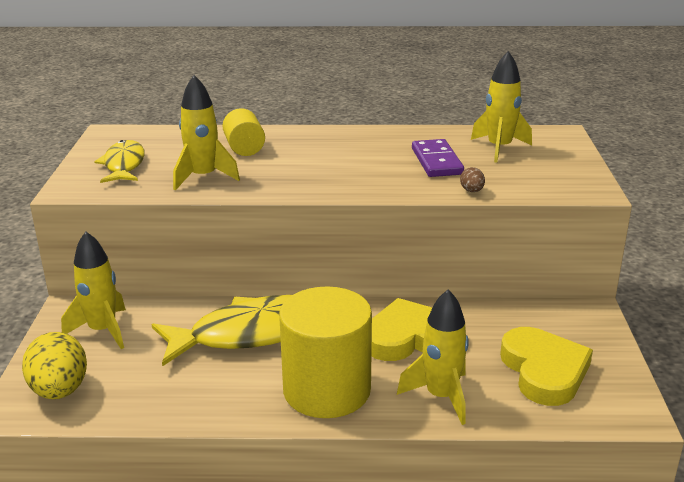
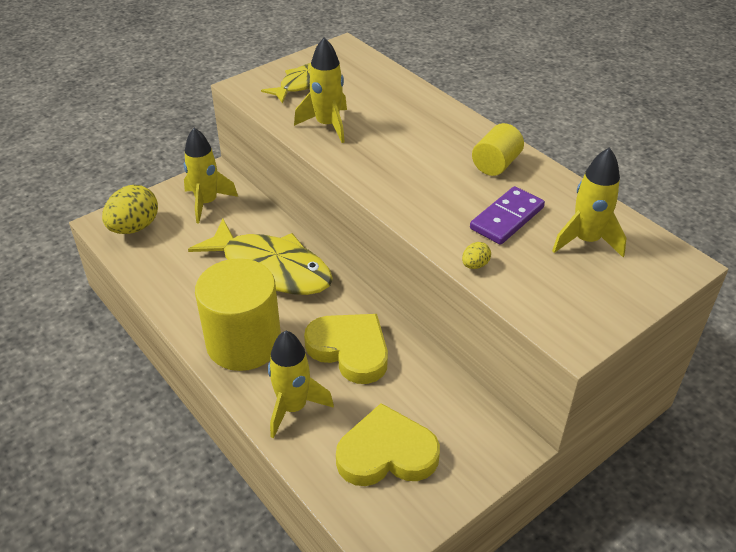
camera: 50 degrees right, 15 degrees up
yellow cylinder [222,108,265,156] -> yellow cylinder moved to [472,123,524,176]
brown egg [460,167,485,192] -> yellow egg [462,242,491,269]
yellow heart [500,327,593,406] -> yellow heart turned 135 degrees counterclockwise [336,403,440,486]

